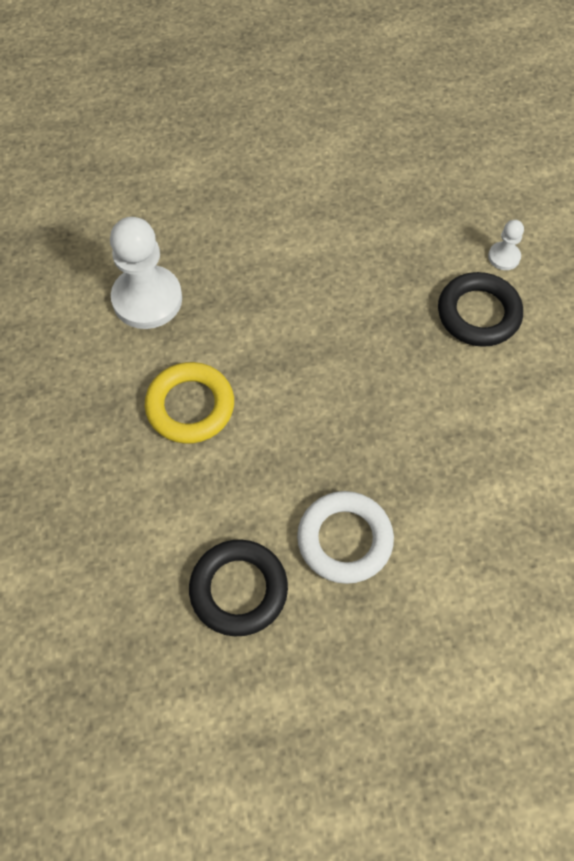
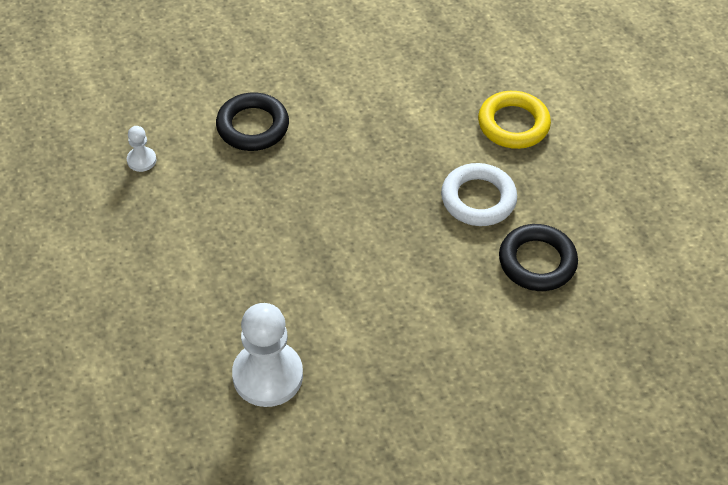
camera: 100 degrees left, 10 degrees down
yellow ring [145,362,234,444] -> yellow ring moved to [478,91,551,149]
white pawn [488,220,524,270] -> white pawn moved to [127,126,156,172]

